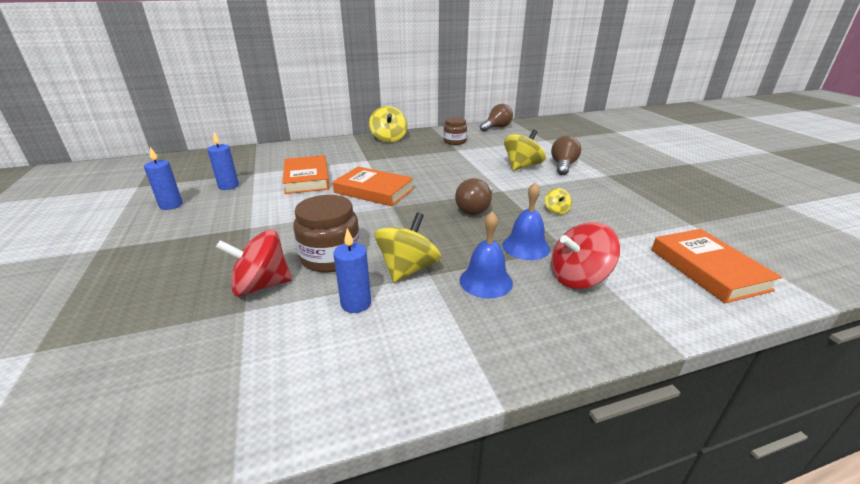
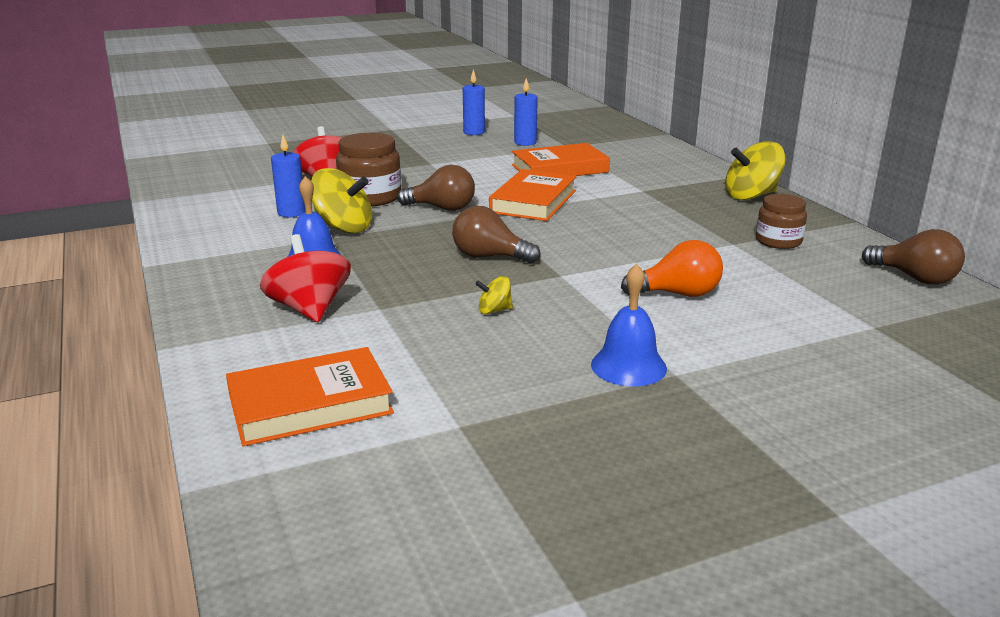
camera: 85 degrees right, 5 degrees down
blue bell [502,182,550,260] -> blue bell moved to [591,264,667,386]
yellow spinning top [504,130,546,171] -> orange light bulb [621,240,723,297]
brown light bulb [551,136,581,175] -> brown light bulb moved to [397,165,475,211]

